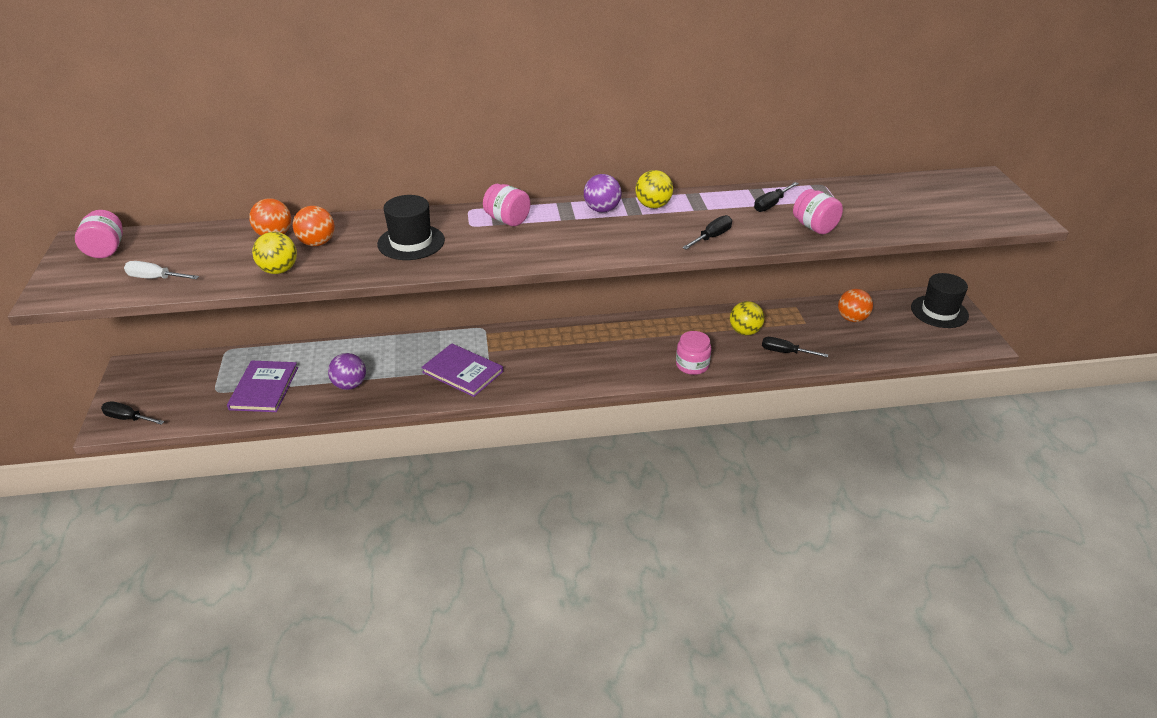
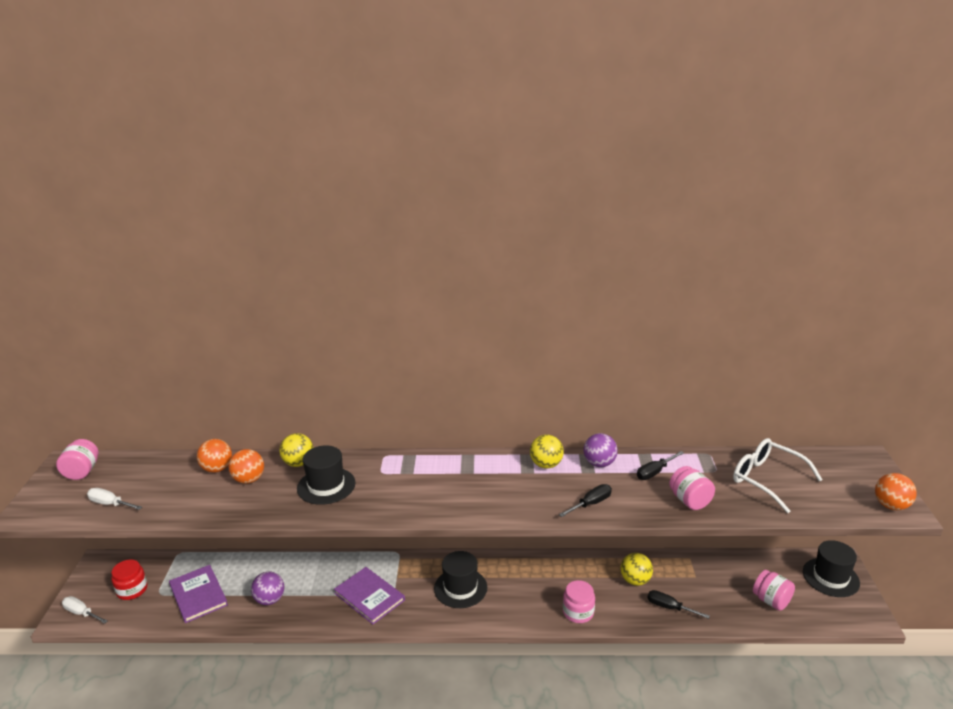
camera: 10 degrees right, 10 degrees down
black screwdriver [101,401,165,425] -> white screwdriver [62,596,108,624]
purple book [227,361,298,412] -> purple book turned 45 degrees counterclockwise [169,565,228,623]
yellow ball [252,232,297,274] -> yellow ball moved to [280,433,313,467]
pink jar [483,184,530,226] -> pink jar moved to [753,570,795,611]
purple ball [584,174,622,213] -> purple ball moved to [584,433,618,467]
orange ball [838,289,873,322] -> orange ball moved to [875,473,917,510]
none -> red jar [111,559,147,600]
none -> black hat [434,551,487,608]
none -> white glasses [733,438,822,513]

